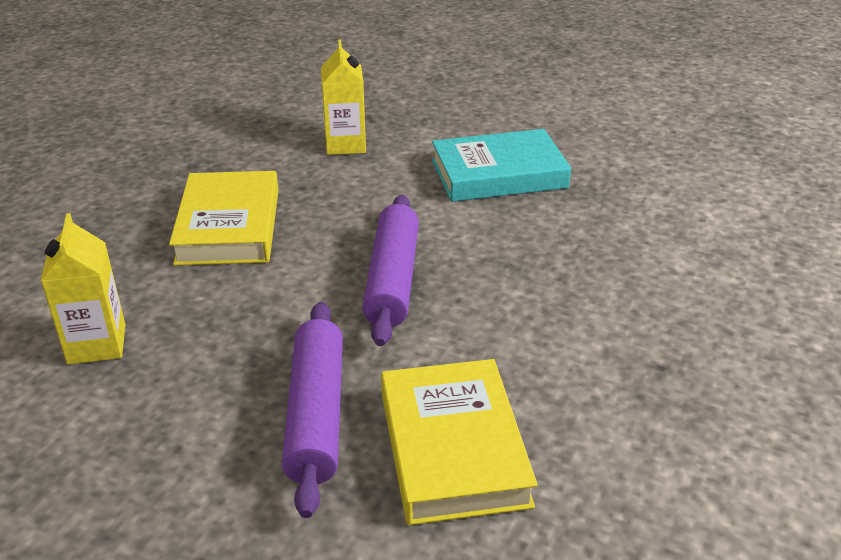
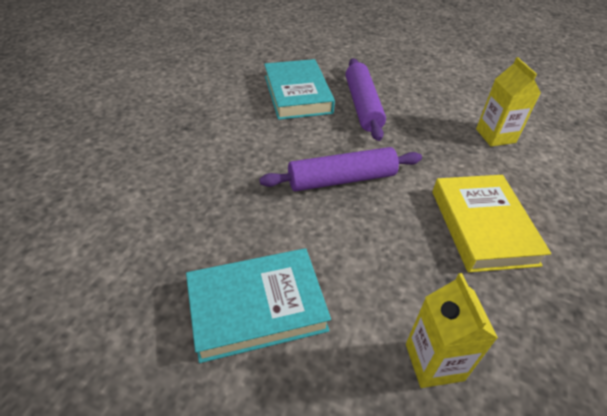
camera: 175 degrees right, 10 degrees up
purple rolling pin [362,195,419,346] -> purple rolling pin turned 75 degrees clockwise [259,147,422,191]
yellow book [381,359,538,525] -> turquoise book [264,59,335,120]

